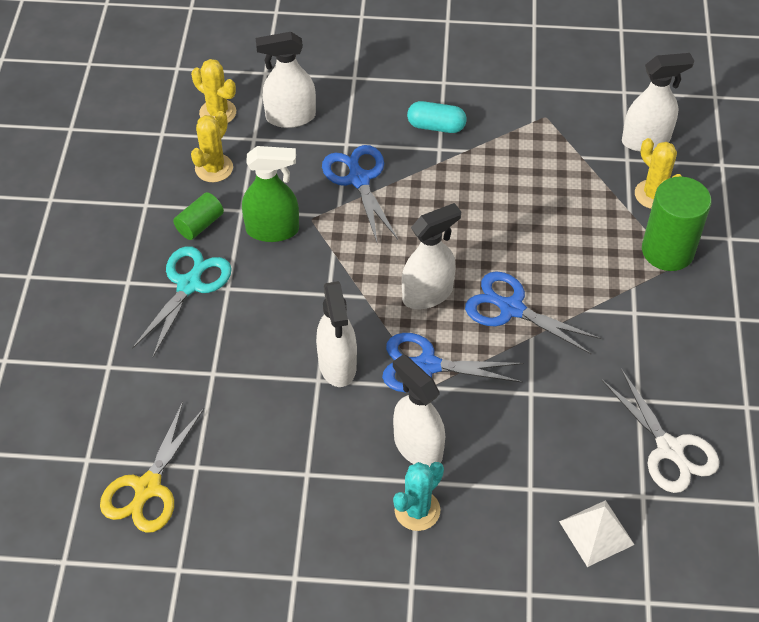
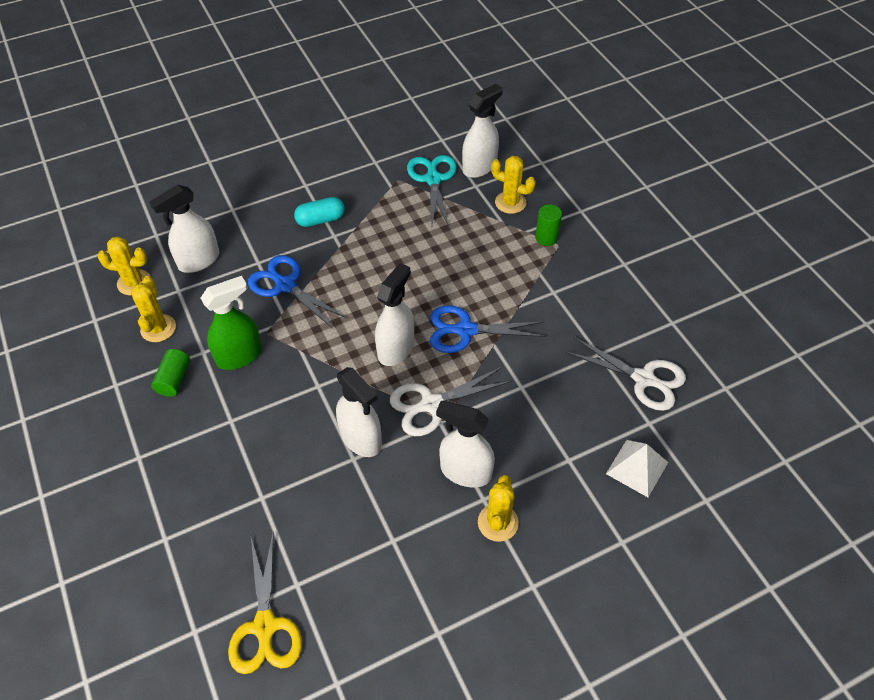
camera: 30 degrees left, 0 degrees up
turquoise scissors [132,246,232,357] -> turquoise scissors moved to [407,155,457,227]
blue scissors [382,333,524,392] -> white scissors [390,367,511,436]
turquoise cactus [393,462,444,531] -> yellow cactus [478,475,519,542]
green cylinder [642,177,711,271] -> green cylinder [535,204,562,246], size x0.53

